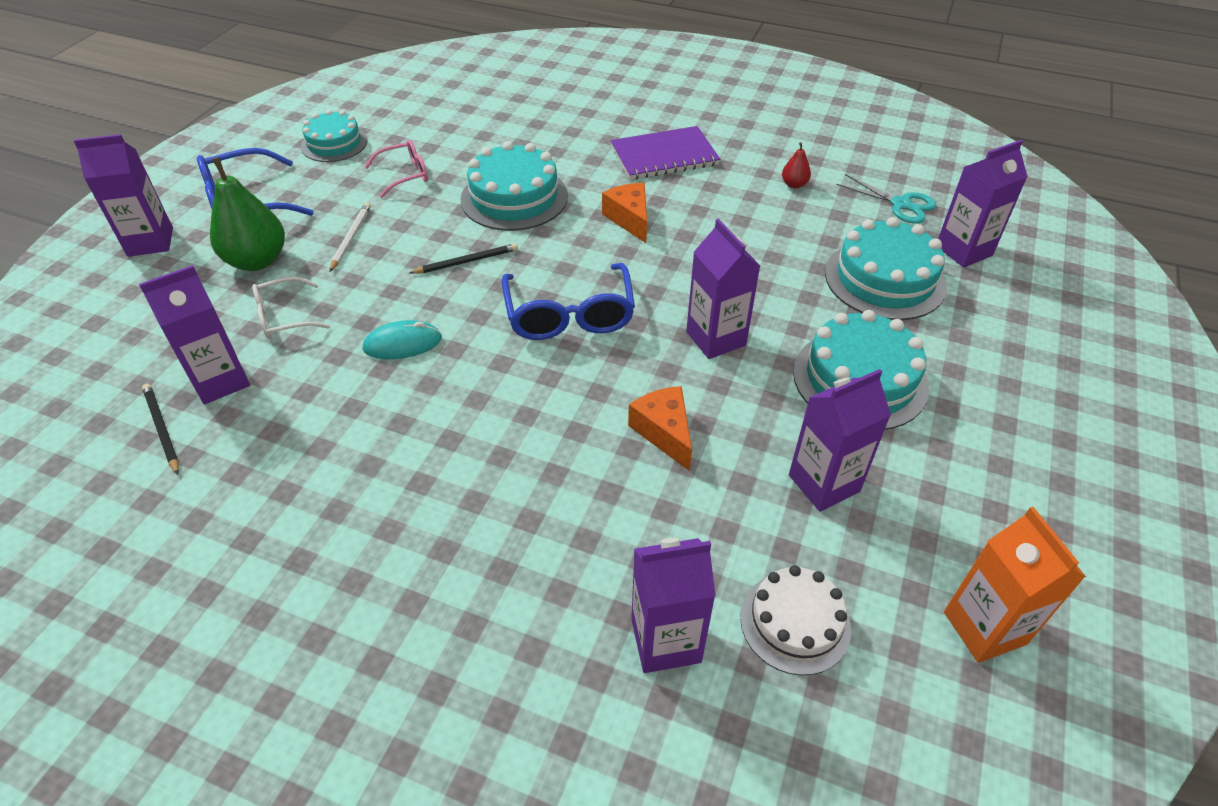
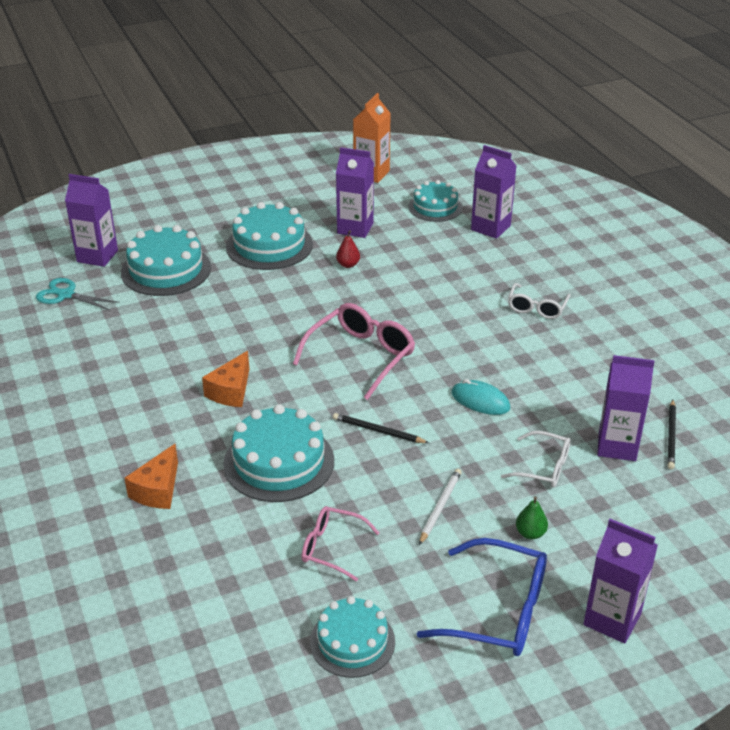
camera: 135 degrees left, 10 degrees down
green pear [210,157,285,271] -> green pear [516,497,548,539], size x0.46
white pencil [330,203,371,272] -> white pencil turned 150 degrees clockwise [419,469,462,545]
blue glasses [502,263,635,340] -> pink glasses [293,303,415,400]
purple notebook [610,126,720,180] -> none
orange cheese [628,386,692,471] -> orange cheese moved to [124,444,178,509]
purple carton [686,219,760,359] -> none
white cake [740,565,851,675] -> turquoise cake [408,180,463,222]
red pear [782,142,811,189] -> red pear moved to [336,230,360,268]
turquoise scissors [836,174,936,224] -> turquoise scissors turned 60 degrees counterclockwise [36,278,120,310]
none -> white glasses [508,283,570,319]

